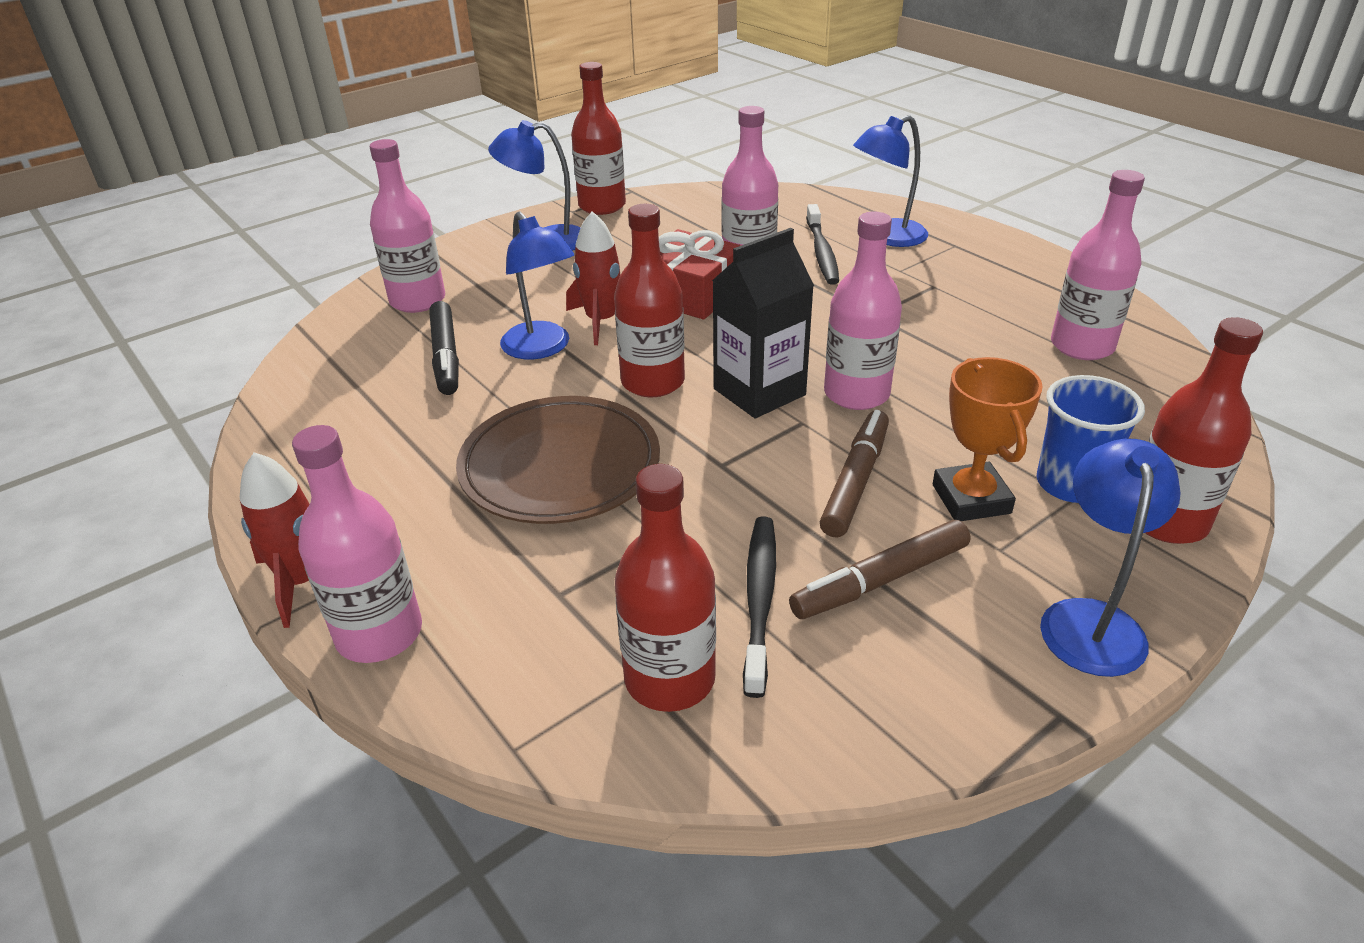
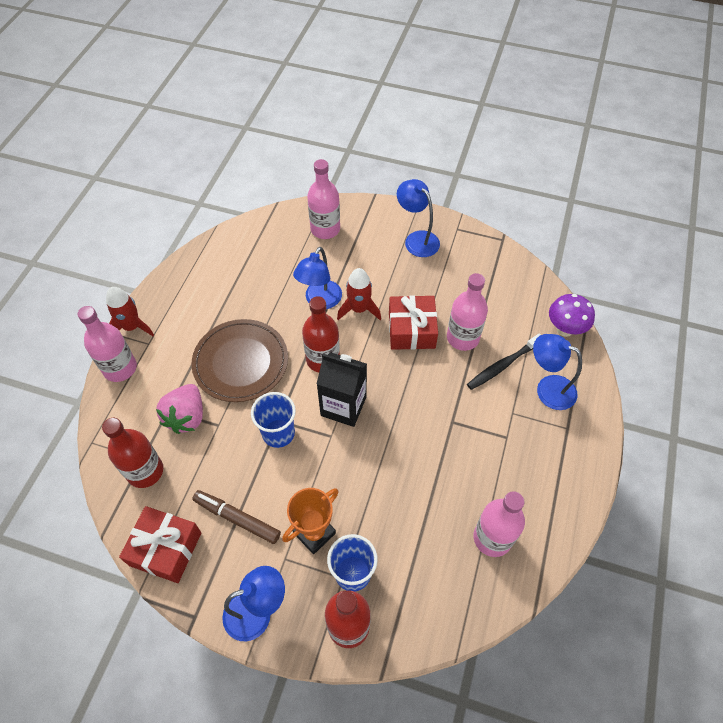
camera: 55 degrees right, 20 degrees up
black marker [429,301,459,395] -> none
red bottle [571,62,626,215] -> none
black toothbrush [743,516,776,698] -> none
brown marker [820,410,889,537] -> none
pink bottle [824,212,902,410] -> none
none -> red gift [119,506,202,583]
none -> pink strawberry [156,384,203,434]
none -> blue cup [251,392,296,448]
none -> purple mushroom [549,294,595,337]

